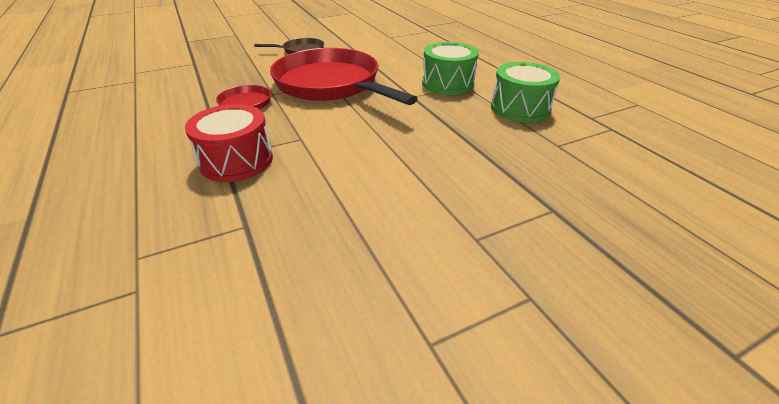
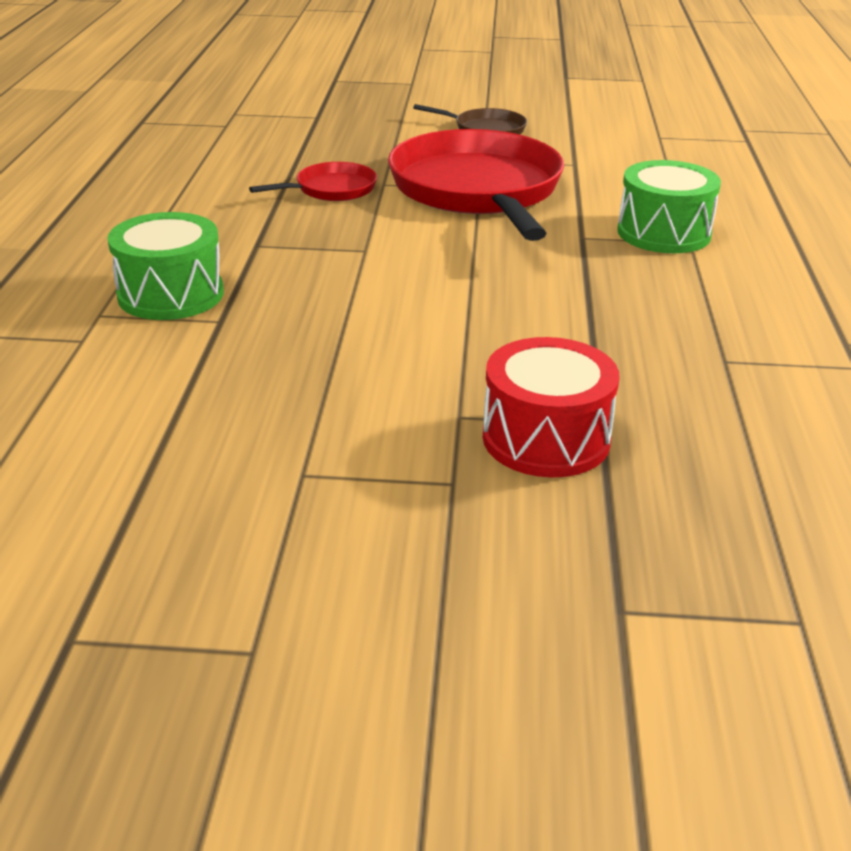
camera: 30 degrees right, 5 degrees down
red drum [185,104,273,182] -> red drum moved to [483,337,620,478]
green drum [491,62,560,123] -> green drum moved to [107,212,224,320]

